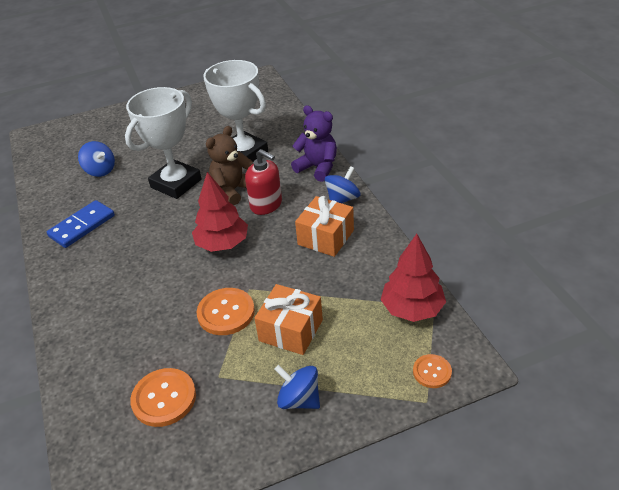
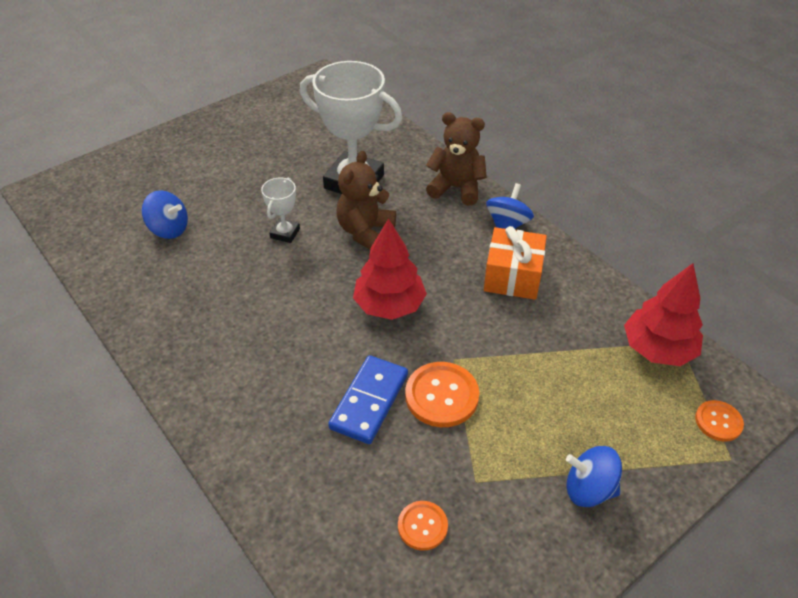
camera: 20 degrees left, 5 degrees up
blue domino [47,200,115,248] -> blue domino moved to [328,355,408,444]
white trophy [125,87,201,199] -> white trophy [261,178,300,243], size x0.47
orange button [130,368,196,427] -> orange button [398,501,448,551], size x0.60
red soap dispenser [245,149,282,215] -> none
orange gift [254,284,323,355] -> none
purple teddy bear [291,106,337,182] -> brown teddy bear [426,112,487,206]

